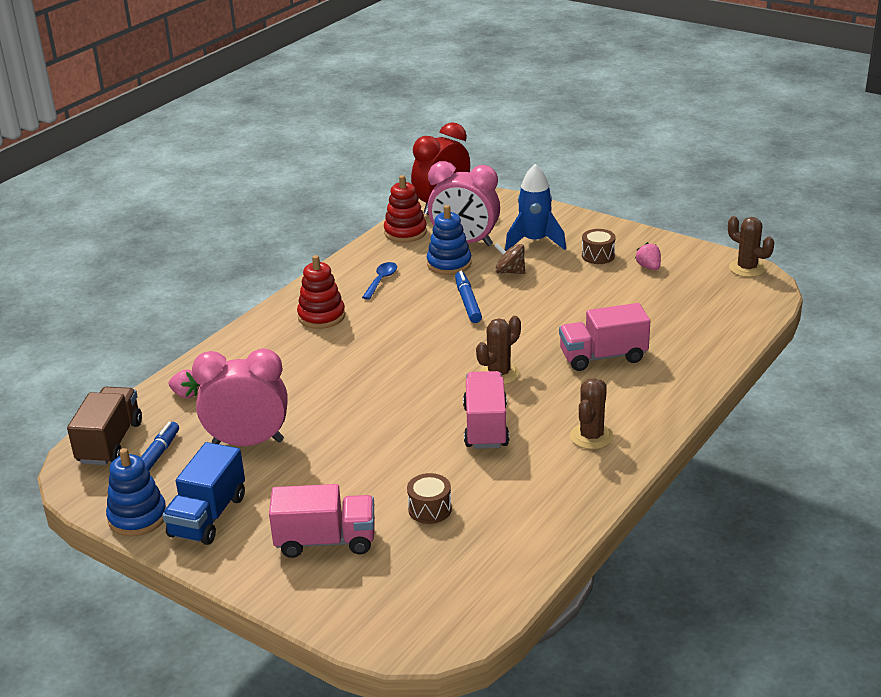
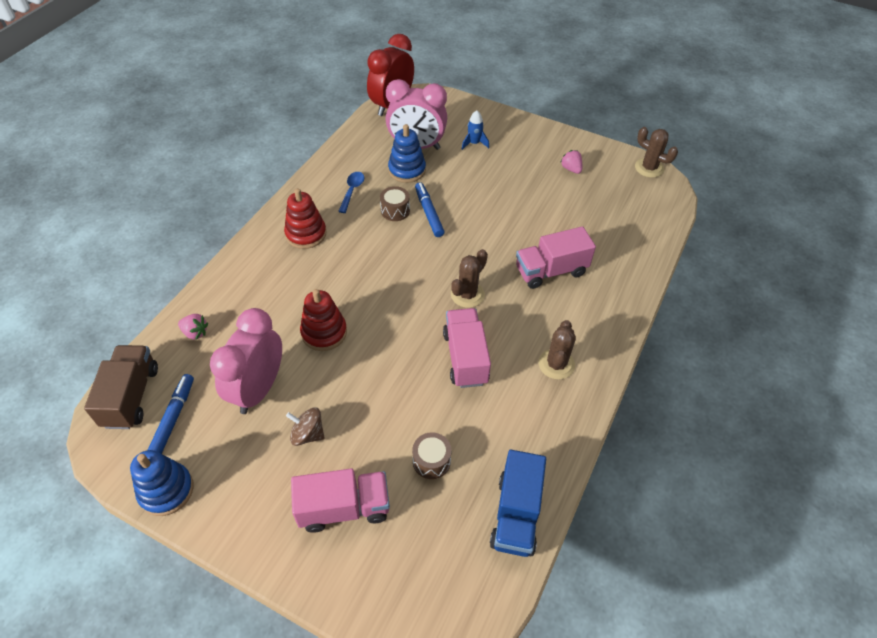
camera: 10 degrees left, 20 degrees up
blue truck [162,442,245,545] -> blue truck moved to [490,450,546,557]
pink clock [192,349,288,446] -> pink clock turned 60 degrees counterclockwise [210,308,282,414]
red stacking toy [384,175,427,242] -> red stacking toy moved to [300,289,347,351]
brown spinning top [495,243,525,274] -> brown spinning top moved to [286,407,325,446]
blue rocket [505,164,566,251] -> blue rocket [462,110,489,150], size x0.56
brown drum [582,229,616,264] -> brown drum moved to [380,186,410,221]

